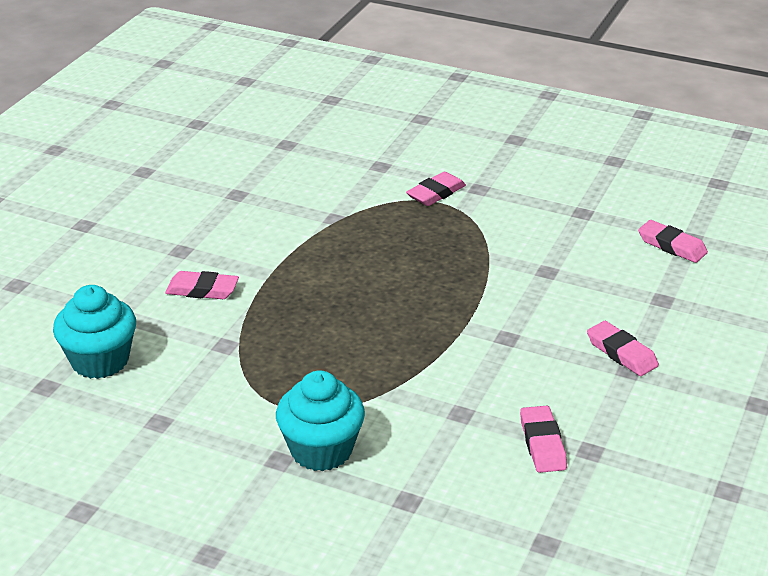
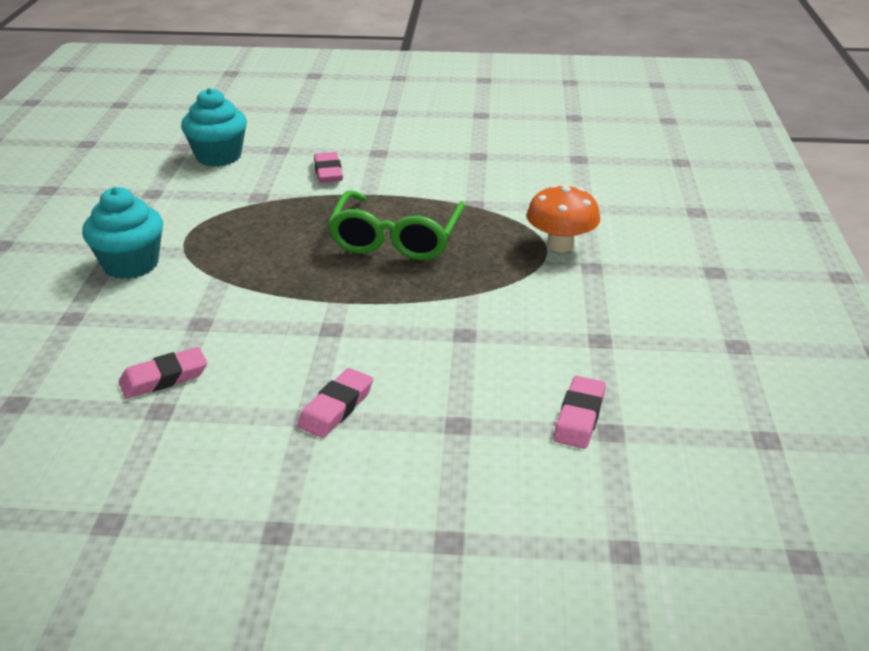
camera: 70 degrees right, 0 degrees up
pink eraser [406,172,466,206] -> orange mushroom [527,184,600,252]
none -> green glasses [328,190,465,260]

